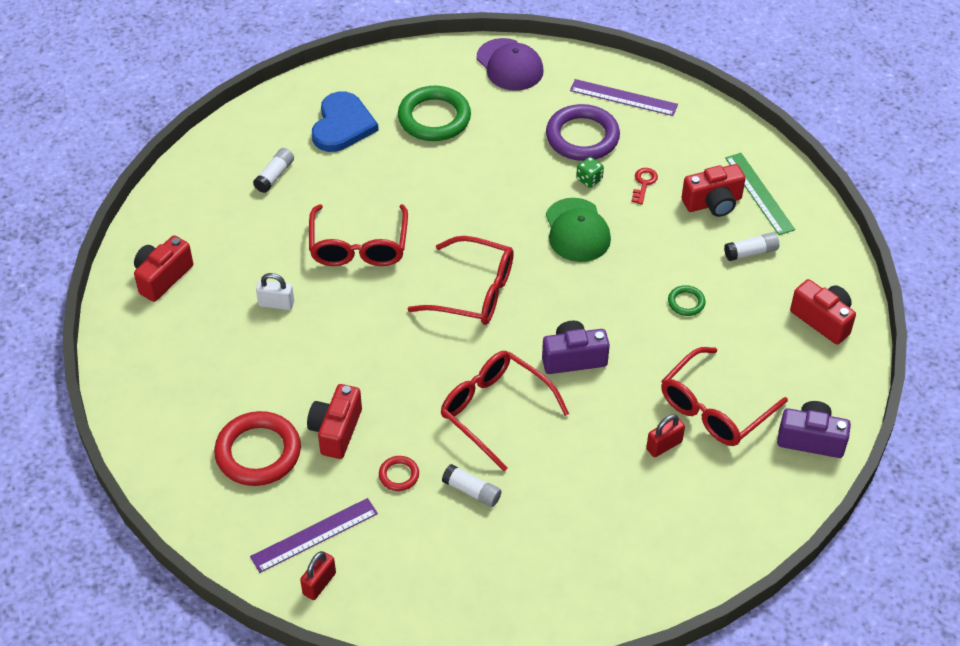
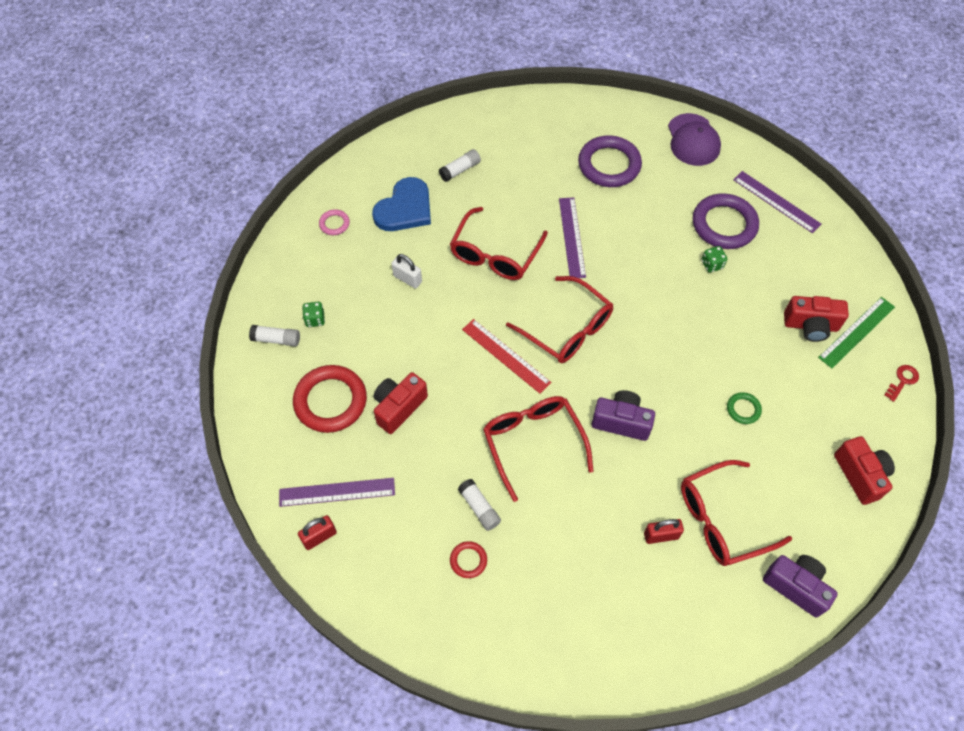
camera: 25 degrees right, 10 degrees up
red camera [134,235,193,302] -> pink ring [319,209,350,235]
blue heart [312,91,379,152] -> blue heart moved to [372,177,431,231]
red ring [379,456,419,491] -> red ring moved to [450,541,487,578]
green ring [398,86,471,141] -> purple ring [578,135,642,187]
green cap [546,198,611,262] -> none
red key [631,168,658,204] -> red key moved to [884,365,919,402]
white glue stick [724,232,779,261] -> white glue stick moved to [249,325,300,346]
green ruler [725,153,795,235] -> green ruler turned 45 degrees clockwise [818,297,895,368]
none -> green dice [302,302,325,327]
none -> red ruler [462,319,552,394]
none -> purple ruler [559,197,586,278]

